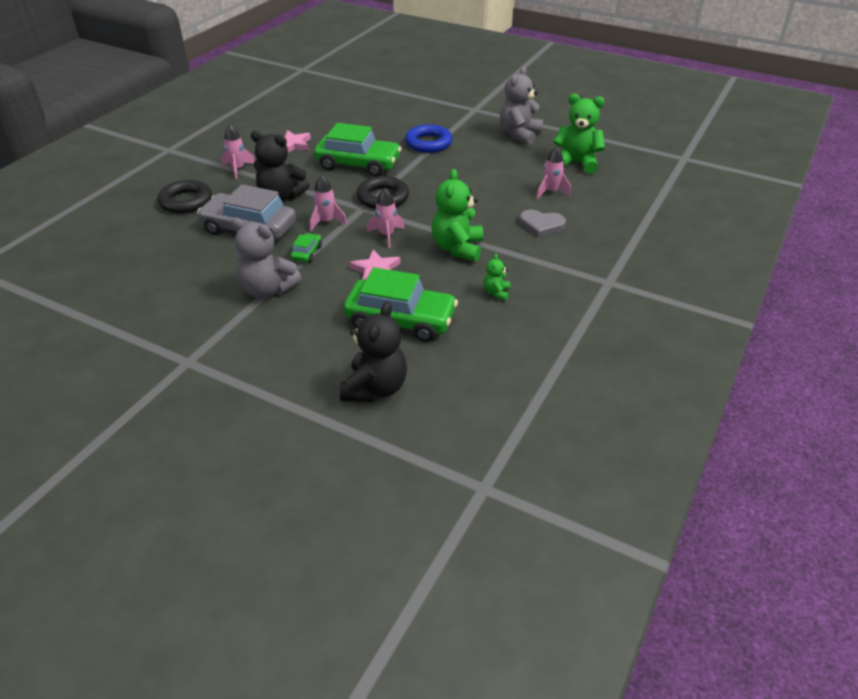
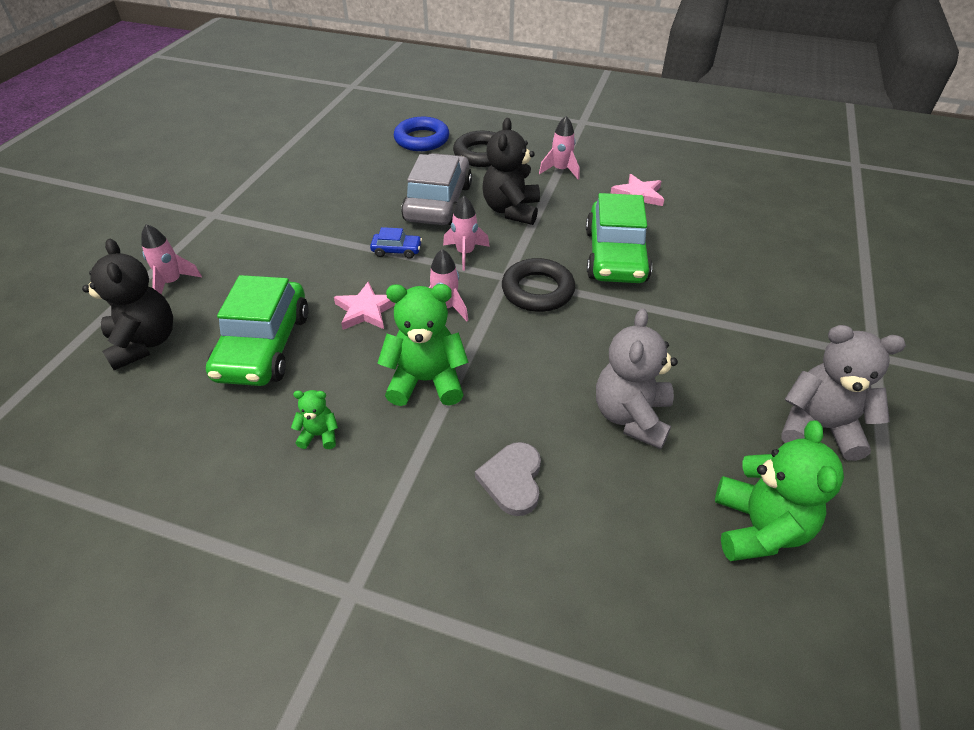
camera: 80 degrees right, 5 degrees up
grey teddy bear [231,218,302,298] -> grey teddy bear moved to [596,308,678,449]
green car [291,233,322,262] -> blue car [370,227,422,259]
black teddy bear [340,301,407,402] -> black teddy bear turned 120 degrees counterclockwise [82,239,173,370]
blue ring [405,124,452,153] -> blue ring moved to [394,117,449,151]
pink rocket [536,146,571,199] -> pink rocket moved to [141,224,202,295]

